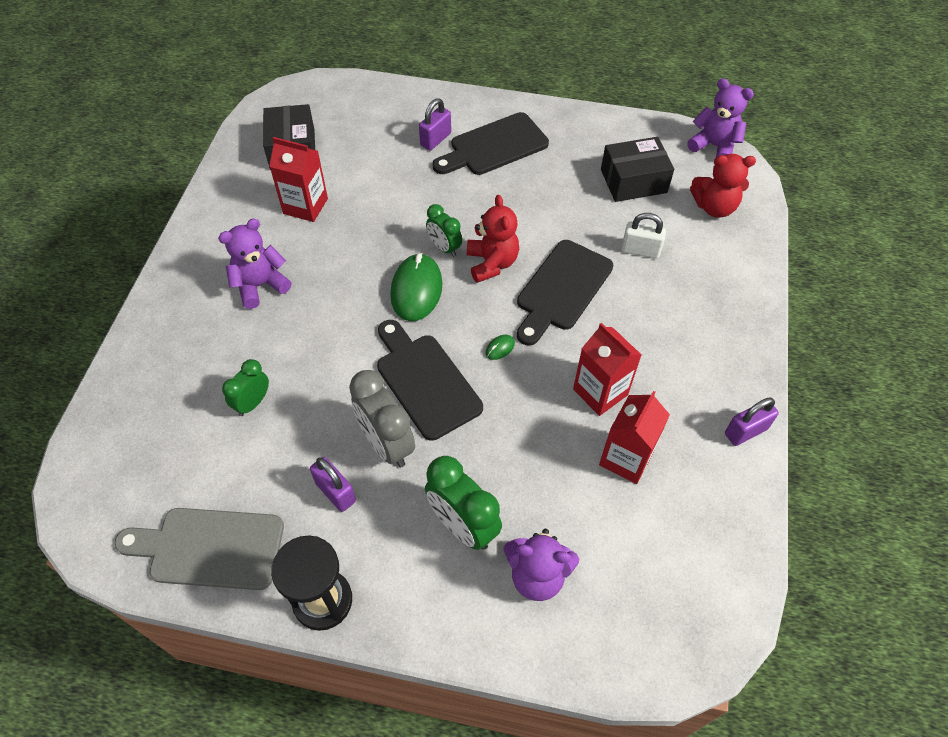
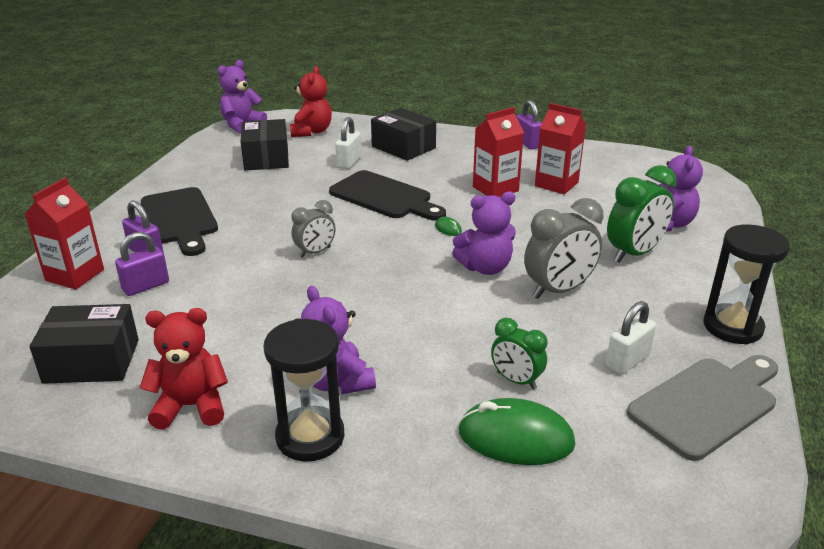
camera: 85 degrees left, 25 degrees down
grey cutting board [114,508,284,590] -> grey cutting board turned 135 degrees counterclockwise [627,355,778,461]
red carton [269,137,328,222] -> red carton moved to [25,177,104,290]
purple padlock [310,457,356,512] -> purple padlock moved to [115,232,169,296]
black cutting board [377,320,483,441] -> purple teddy bear [452,192,516,275]
green mouse [390,253,442,321] -> green mouse moved to [458,398,575,465]
green clock [426,204,462,257] -> grey clock [292,200,336,258]
red teddy bear [467,195,519,283] -> red teddy bear moved to [140,308,228,430]
none -> black hourglass [263,318,344,462]
none -> black box [371,108,436,161]
none -> white padlock [606,301,656,374]

